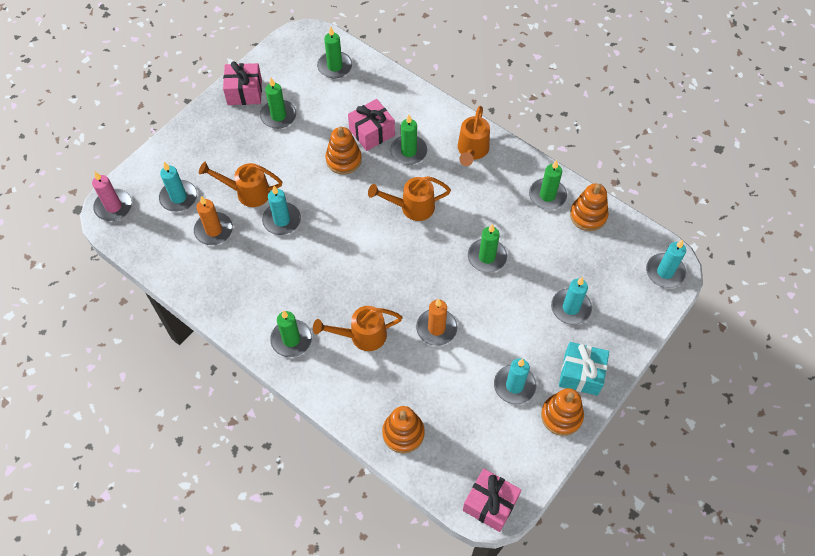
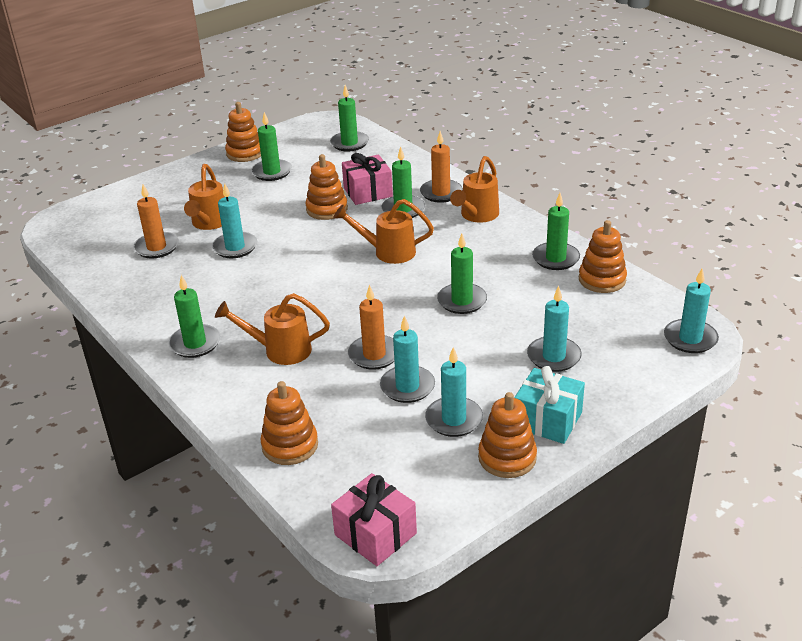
camera: 15 degrees right, 25 degrees down
pink candle [92,172,132,221] -> none
turquoise candle [159,162,197,212] -> turquoise candle moved to [380,316,435,403]
orange watering can [199,162,282,207] -> orange watering can turned 105 degrees counterclockwise [184,164,225,230]
pink gift [223,61,262,105] -> orange stacking toy [225,102,261,162]
none -> orange candle [420,131,463,203]

